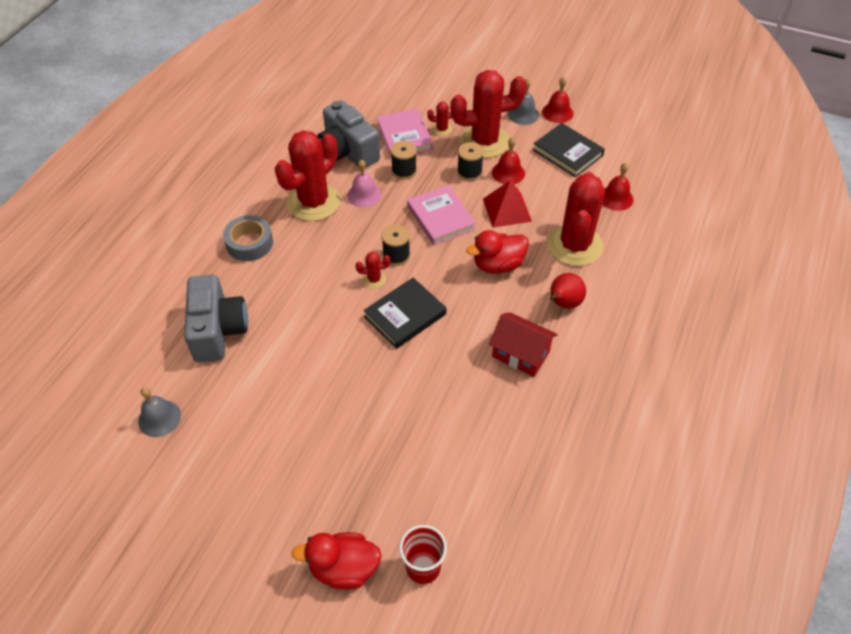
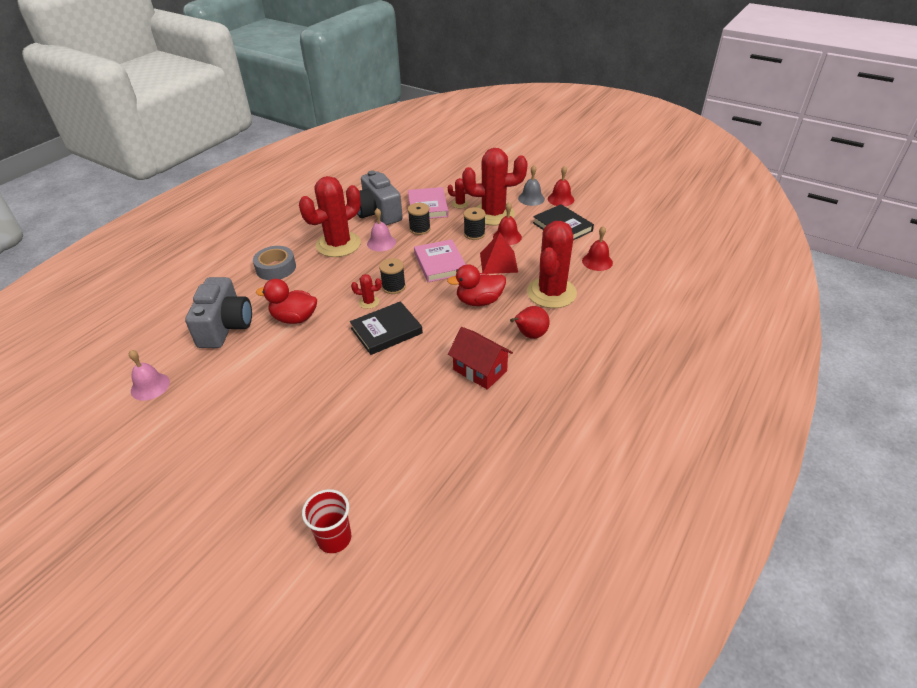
camera: 10 degrees right, 10 degrees down
grey bell [138,387,181,437] -> pink bell [129,350,170,401]
red duck [292,532,381,590] -> red duck moved to [256,279,317,324]

